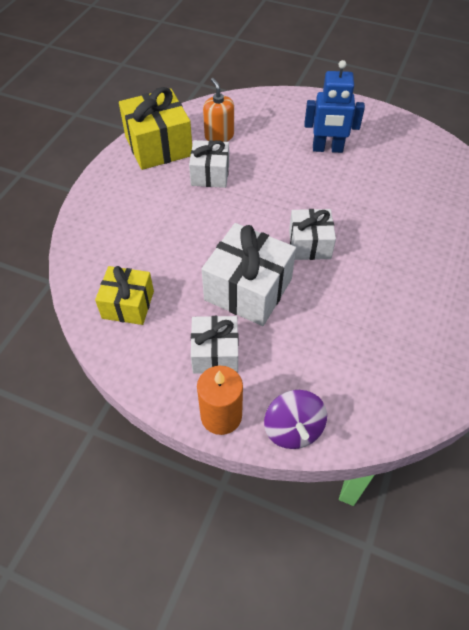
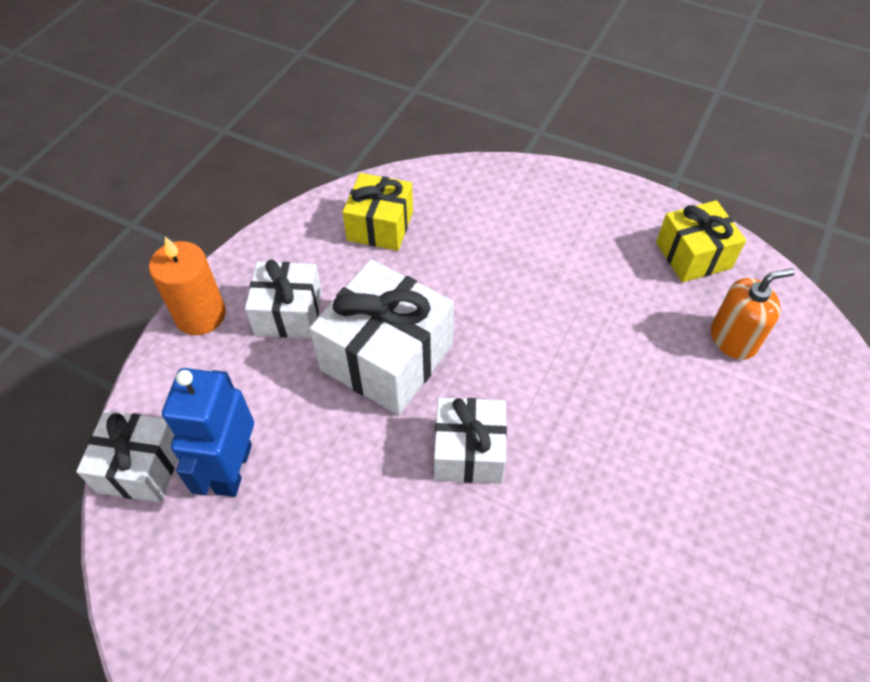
camera: 95 degrees right, 0 degrees up
yellow gift [119,87,192,170] -> yellow gift [656,200,746,282], size x0.63
white gift [189,140,229,188] -> white gift moved to [76,410,178,503]
purple spinning top [264,390,327,449] -> none
blue robot [304,60,365,153] -> blue robot moved to [162,368,254,497]

